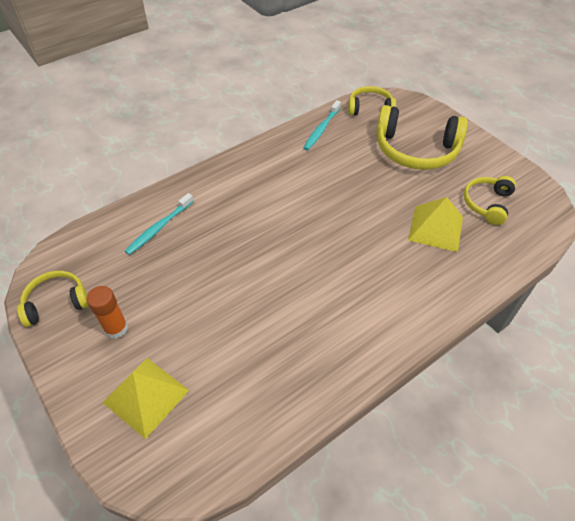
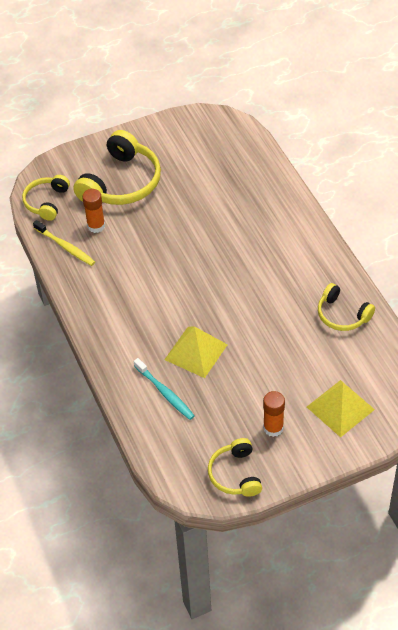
camera: 75 degrees left, 0 degrees up
turquoise toothbrush [303,100,341,150] -> yellow toothbrush [33,220,95,266]
yellow pyramid [408,197,463,252] -> yellow pyramid moved to [164,326,228,378]
yellow headphones [464,176,516,225] -> yellow headphones moved to [318,283,375,331]
none -> orange glue stick [82,189,105,233]

